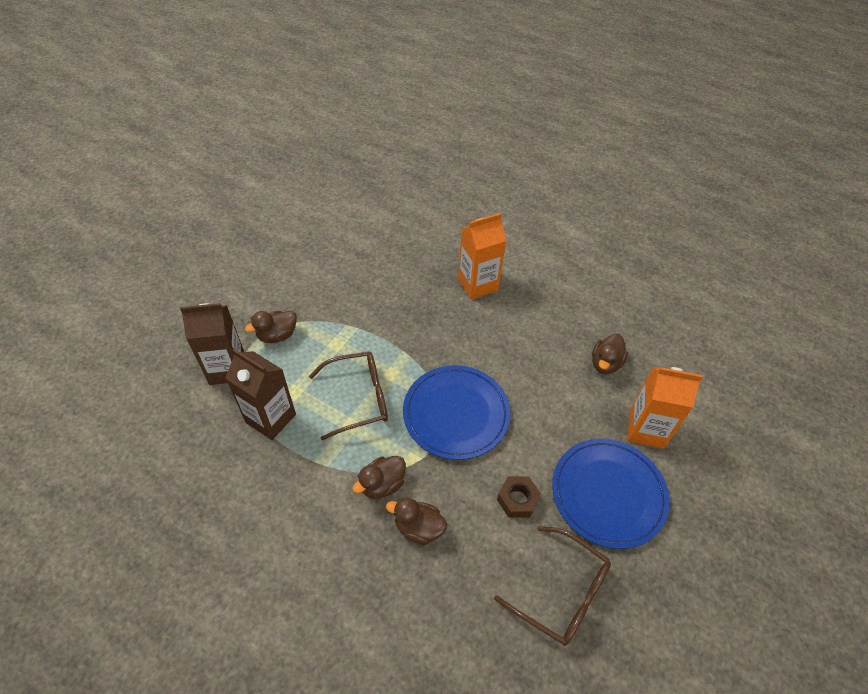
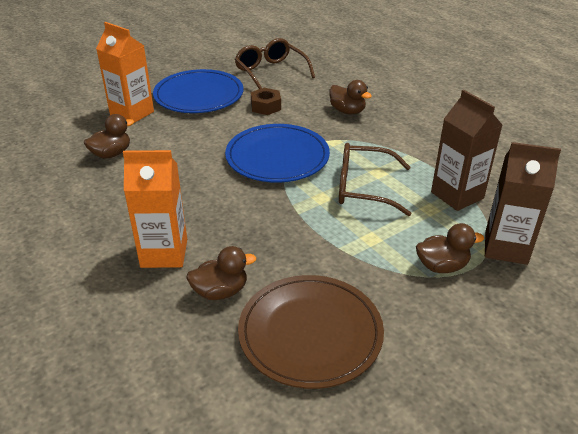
camera: 155 degrees left, 15 degrees down
brown duck [352,456,406,499] -> brown duck moved to [186,246,257,300]
none -> brown plate [238,275,384,389]

